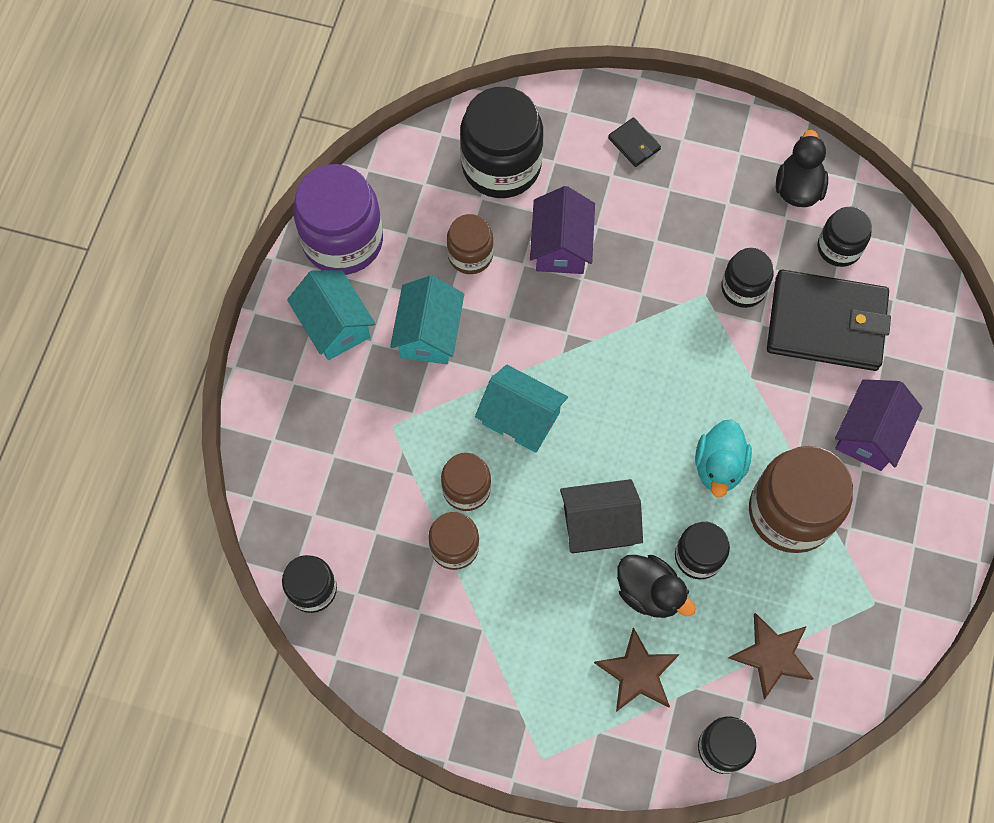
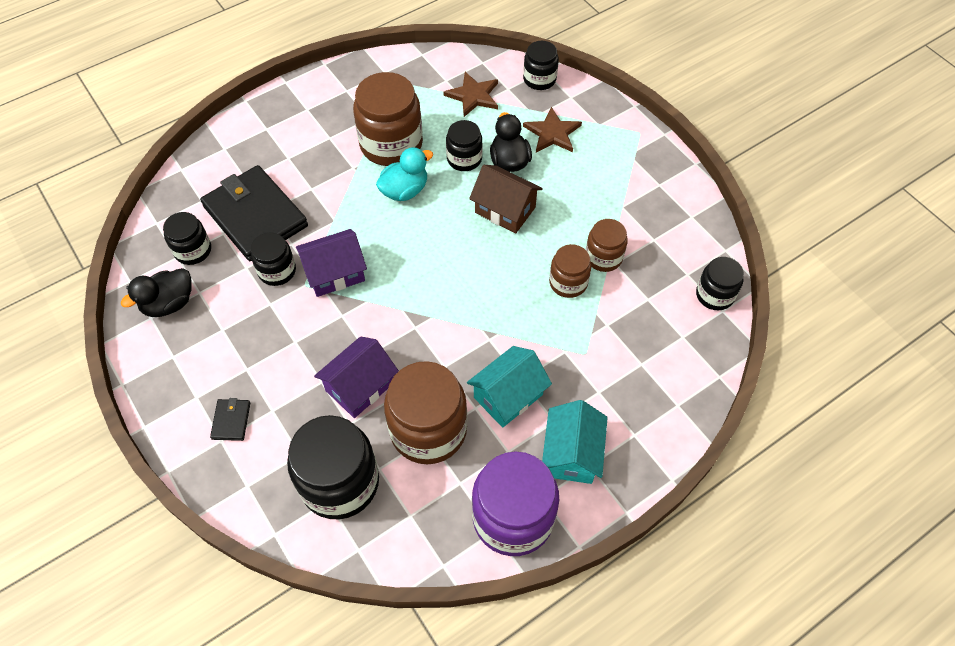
camera: 140 degrees left, 10 degrees down
brown jar [447,214,494,274] -> brown jar [384,361,467,464], size x1.80
turquoise house [475,365,568,453] -> none
black house [560,479,643,553] -> brown house [469,165,543,233]
purple house [835,379,922,471] -> purple house moved to [296,229,367,297]

